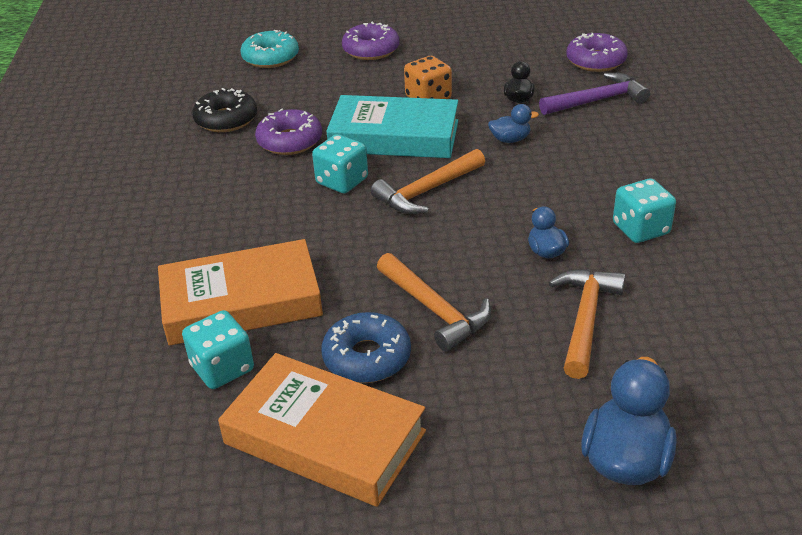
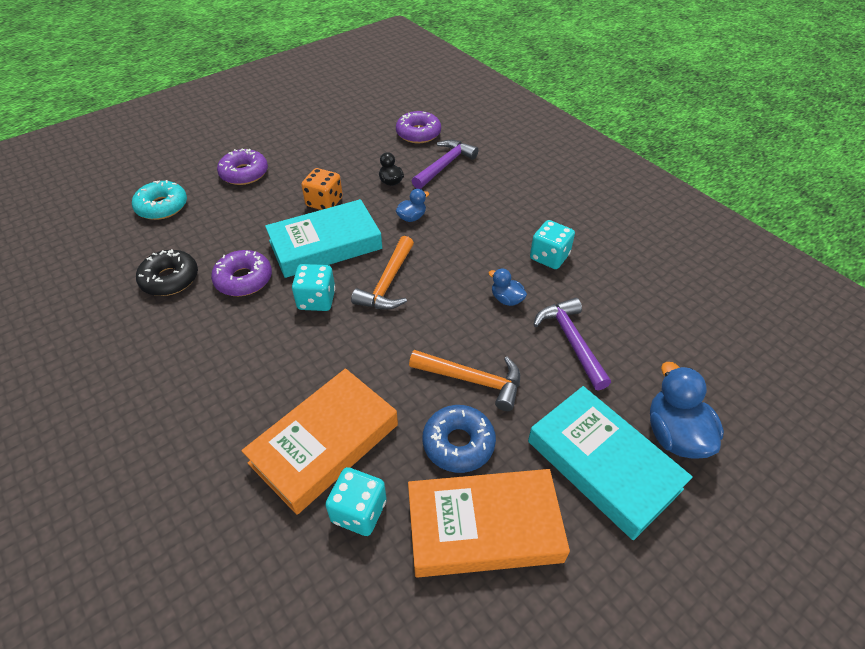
camera: 35 degrees left, 10 degrees up
orange hammer [549,269,625,379] -> purple hammer [533,298,611,391]
none -> turquoise book [528,386,693,540]

